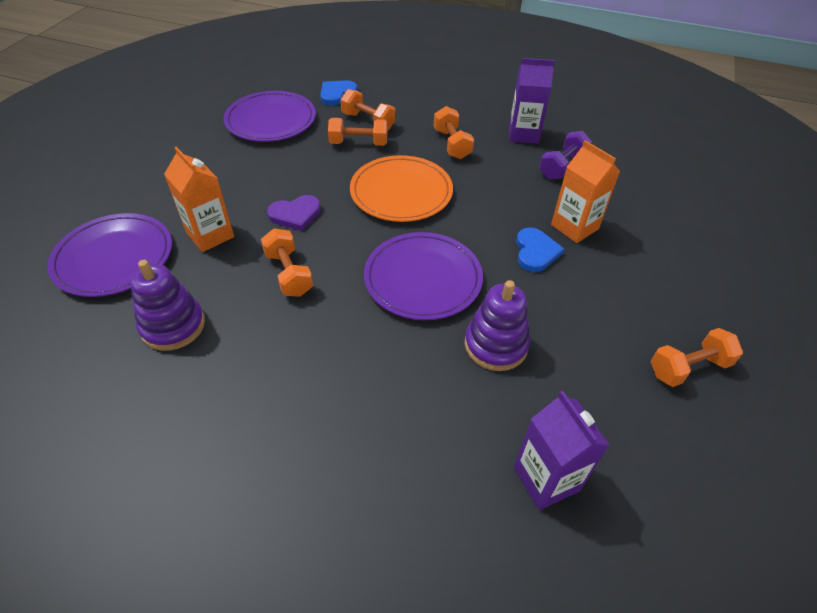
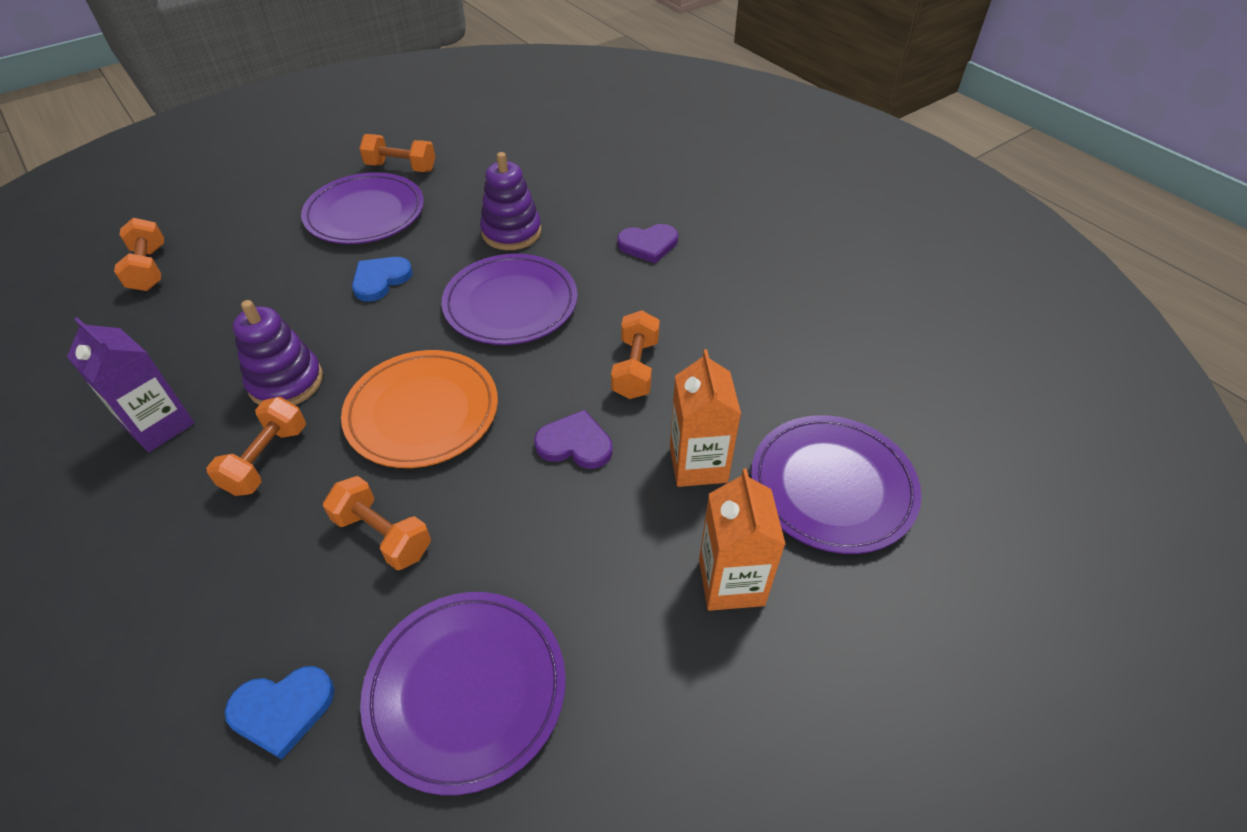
camera: 145 degrees left, 0 degrees up
purple stacking toy [130,260,205,351] -> purple stacking toy moved to [233,300,323,405]
orange dumbbell [340,89,396,131] -> orange dumbbell moved to [114,218,164,291]
purple carton [514,391,609,510] -> none
purple dumbbell [539,131,592,179] -> none
orange carton [551,140,620,243] -> orange carton moved to [699,468,786,611]
none -> purple plate [301,172,424,244]
none -> purple heart [617,224,678,263]

